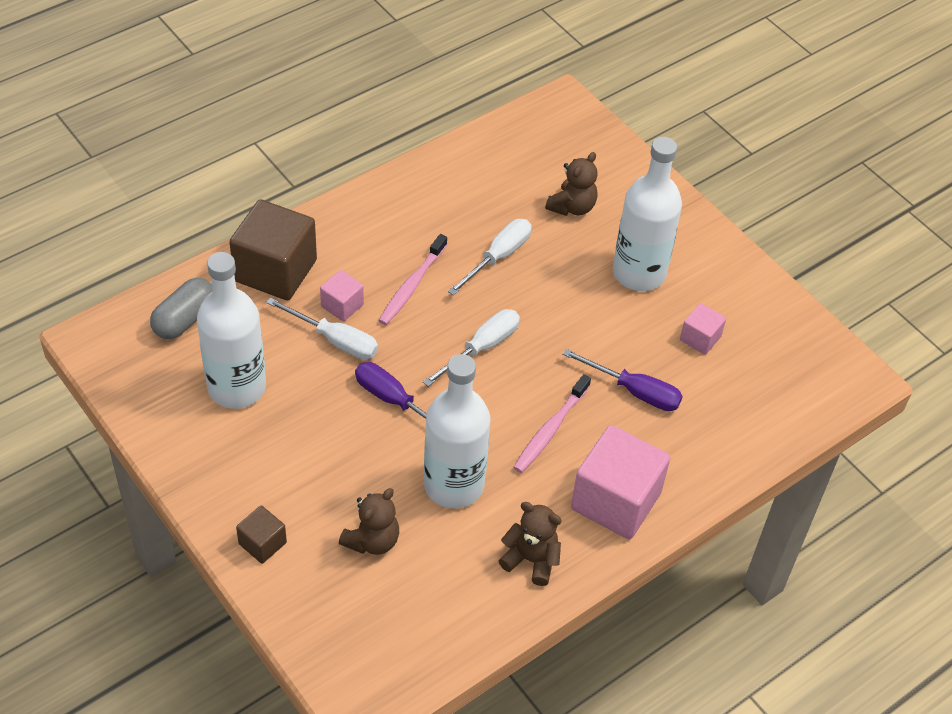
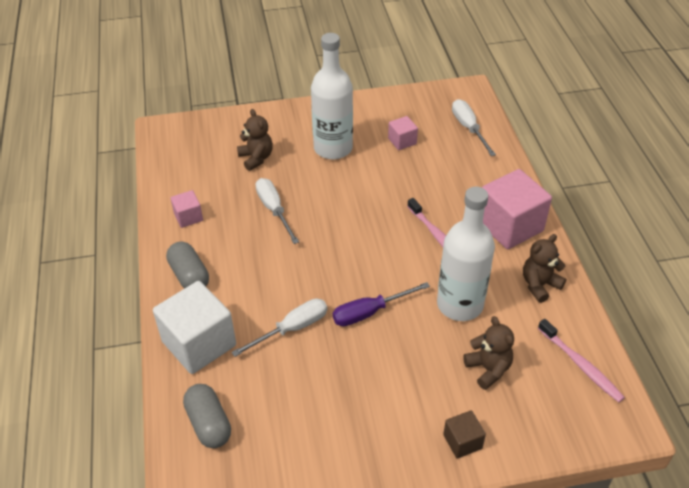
camera: 60 degrees left, 5 degrees down
white bottle [197,252,266,409] -> none
brown cube [229,199,317,301] -> white cube [153,281,236,374]
pink cube [320,270,364,322] -> pink cube moved to [171,190,203,228]
pink toothbrush [378,234,447,325] -> pink toothbrush moved to [538,319,625,402]
white screwdriver [423,309,520,386] -> white screwdriver moved to [452,99,496,156]
purple screwdriver [562,349,683,411] -> none
none -> grey capsule [166,242,209,289]

